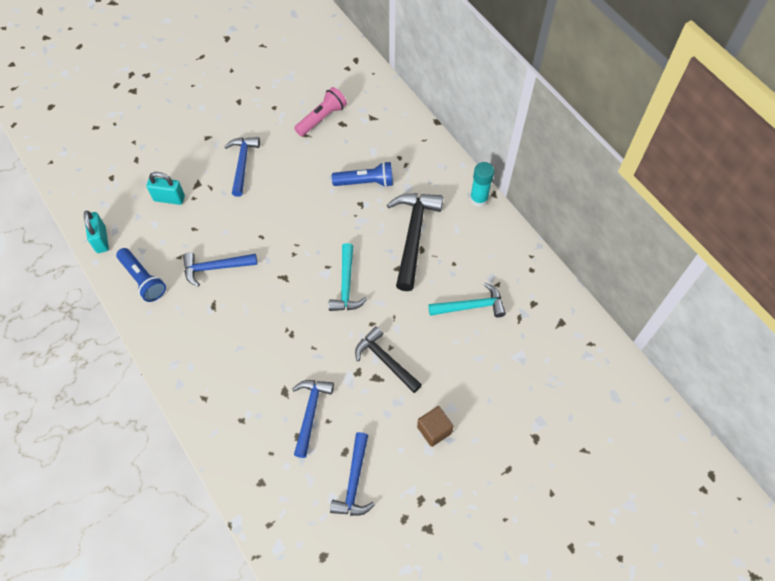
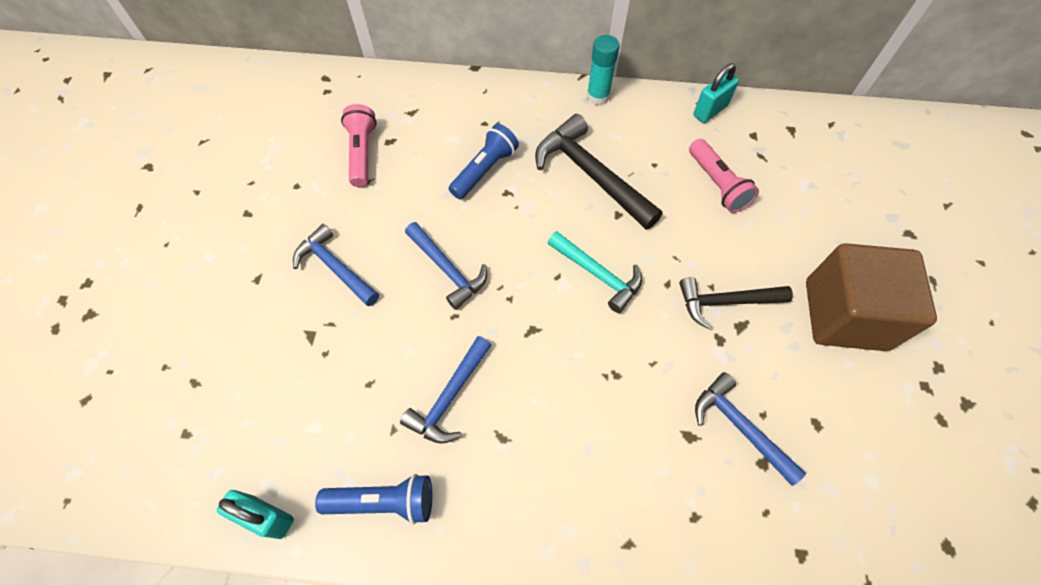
camera: 50 degrees left, 0 degrees up
turquoise padlock [146,172,185,205] -> turquoise padlock moved to [693,63,739,123]
blue hammer [330,432,375,516] -> blue hammer moved to [405,222,487,310]
brown cube [417,406,454,447] -> brown cube [806,243,937,351], size x2.15
turquoise hammer [428,282,506,317] -> pink flashlight [689,139,759,213]

